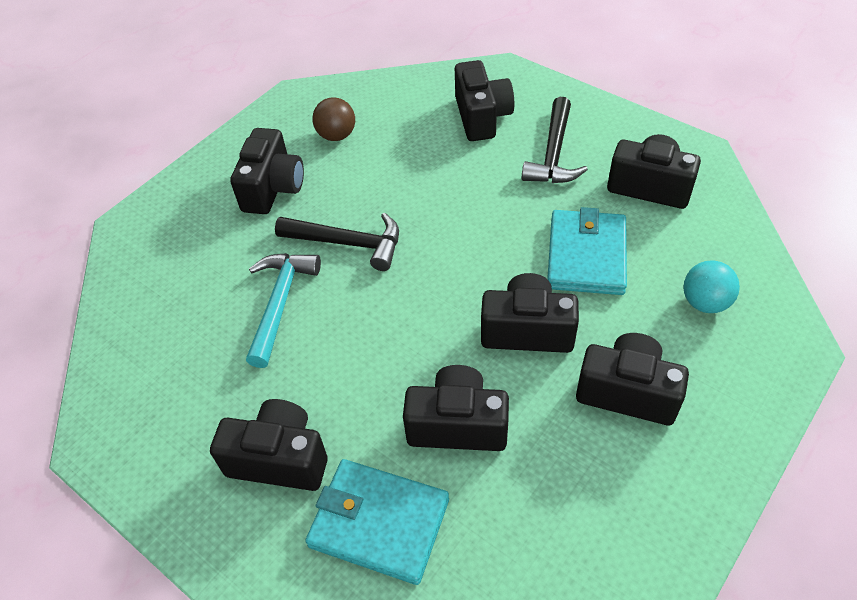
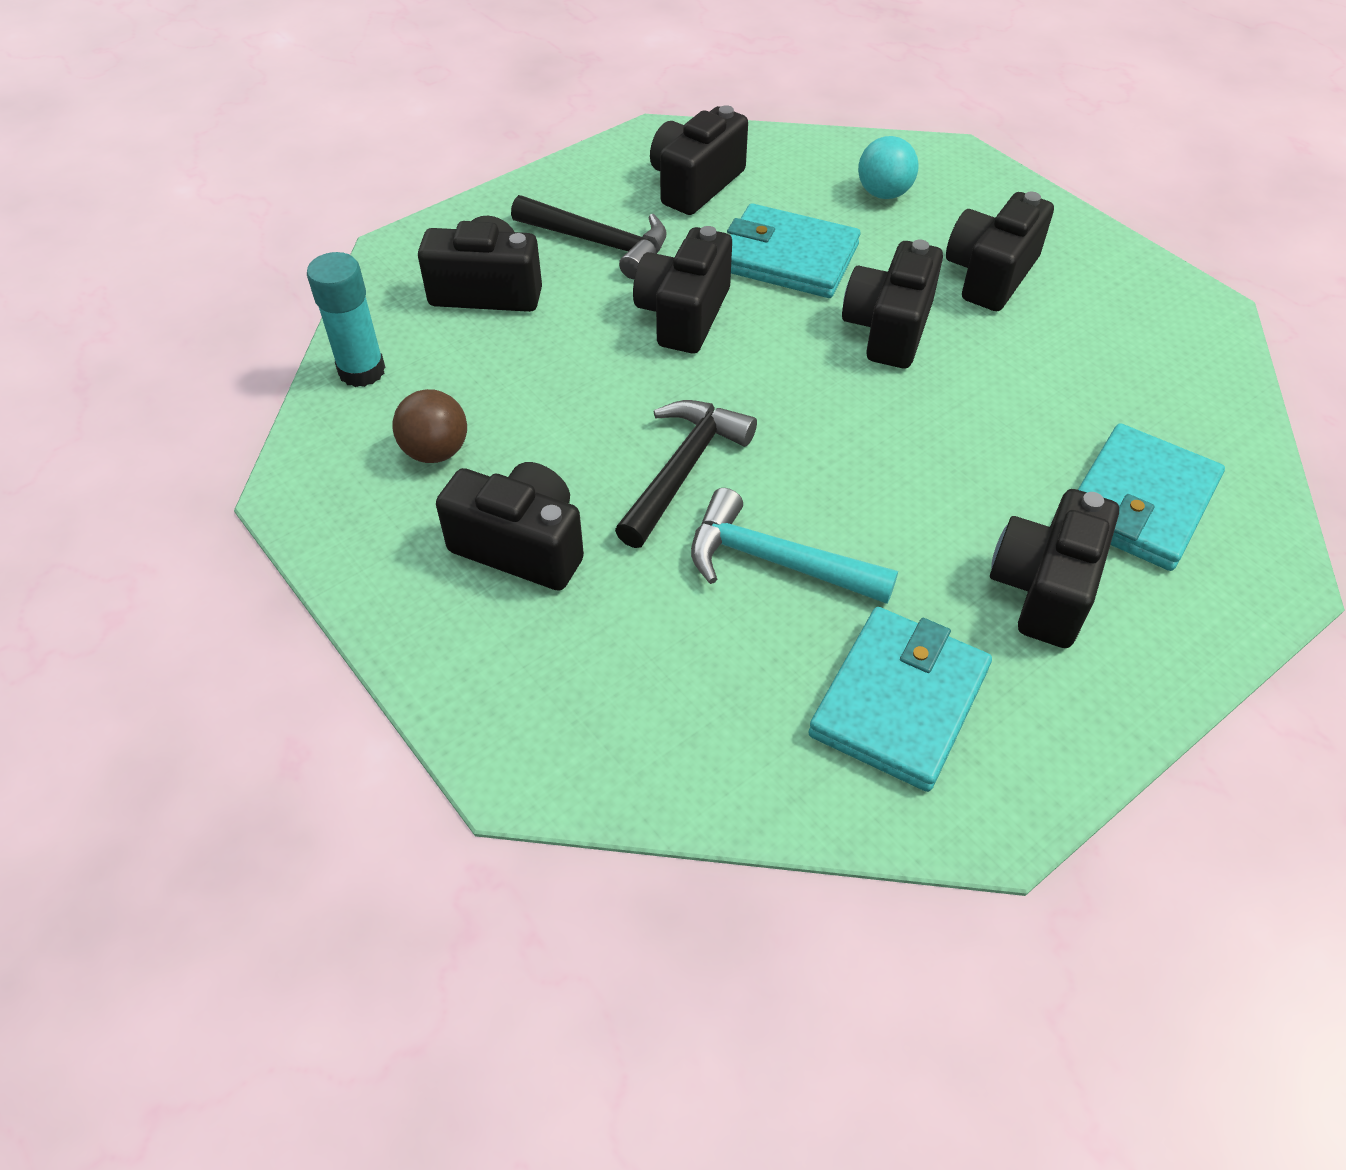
camera: 80 degrees left, 0 degrees up
black camera [403,365,509,451] -> black camera moved to [633,226,732,353]
none -> turquoise glue stick [307,252,385,387]
none -> turquoise wallet [808,607,992,792]

